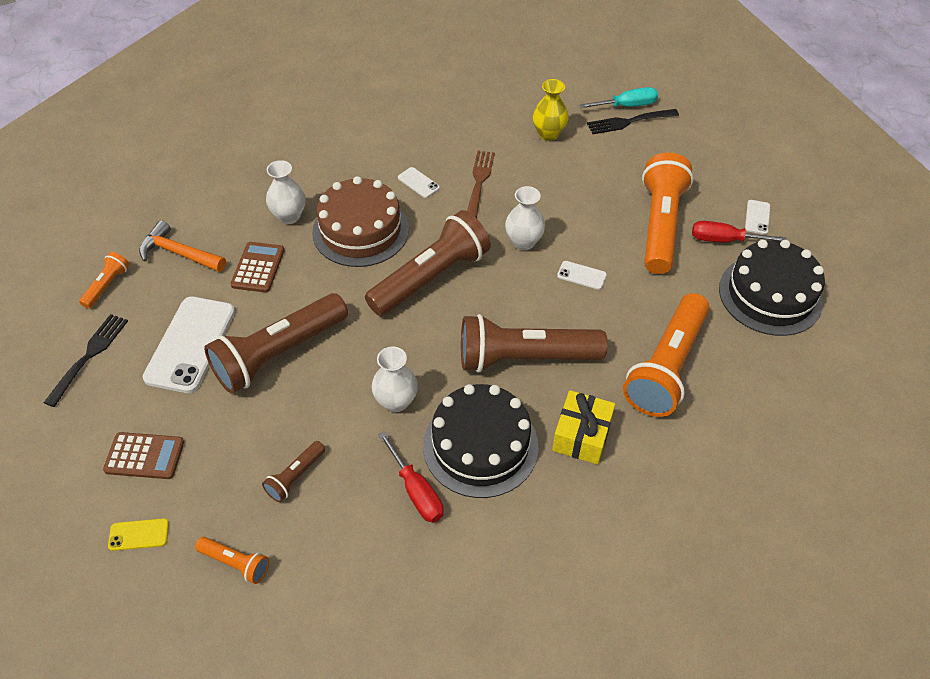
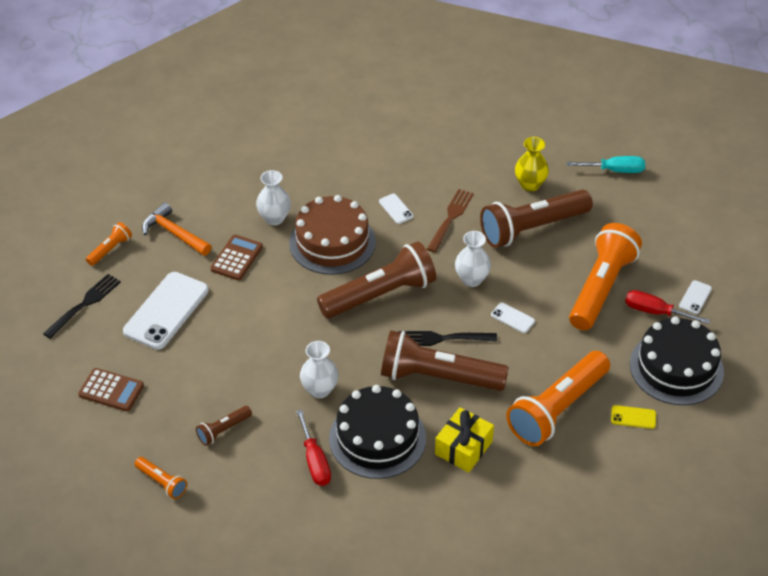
camera: 15 degrees right, 5 degrees down
yellow phone [108,518,169,551] -> yellow phone moved to [611,405,656,429]
brown flashlight [204,293,348,394] -> brown flashlight moved to [480,189,593,248]
black fork [587,109,679,134] -> black fork moved to [398,331,497,346]

